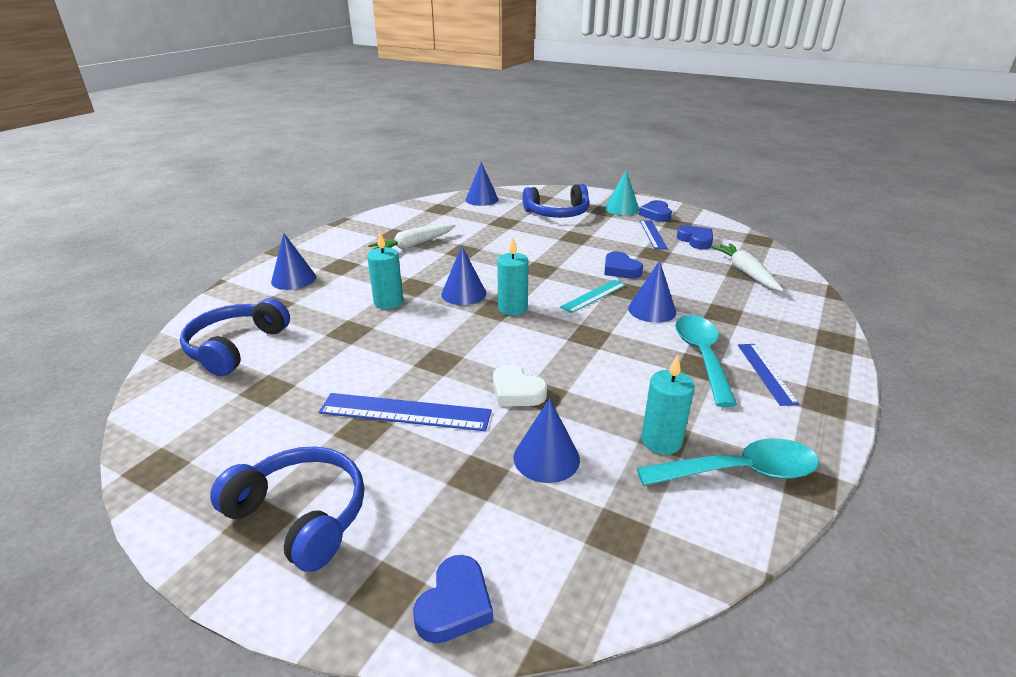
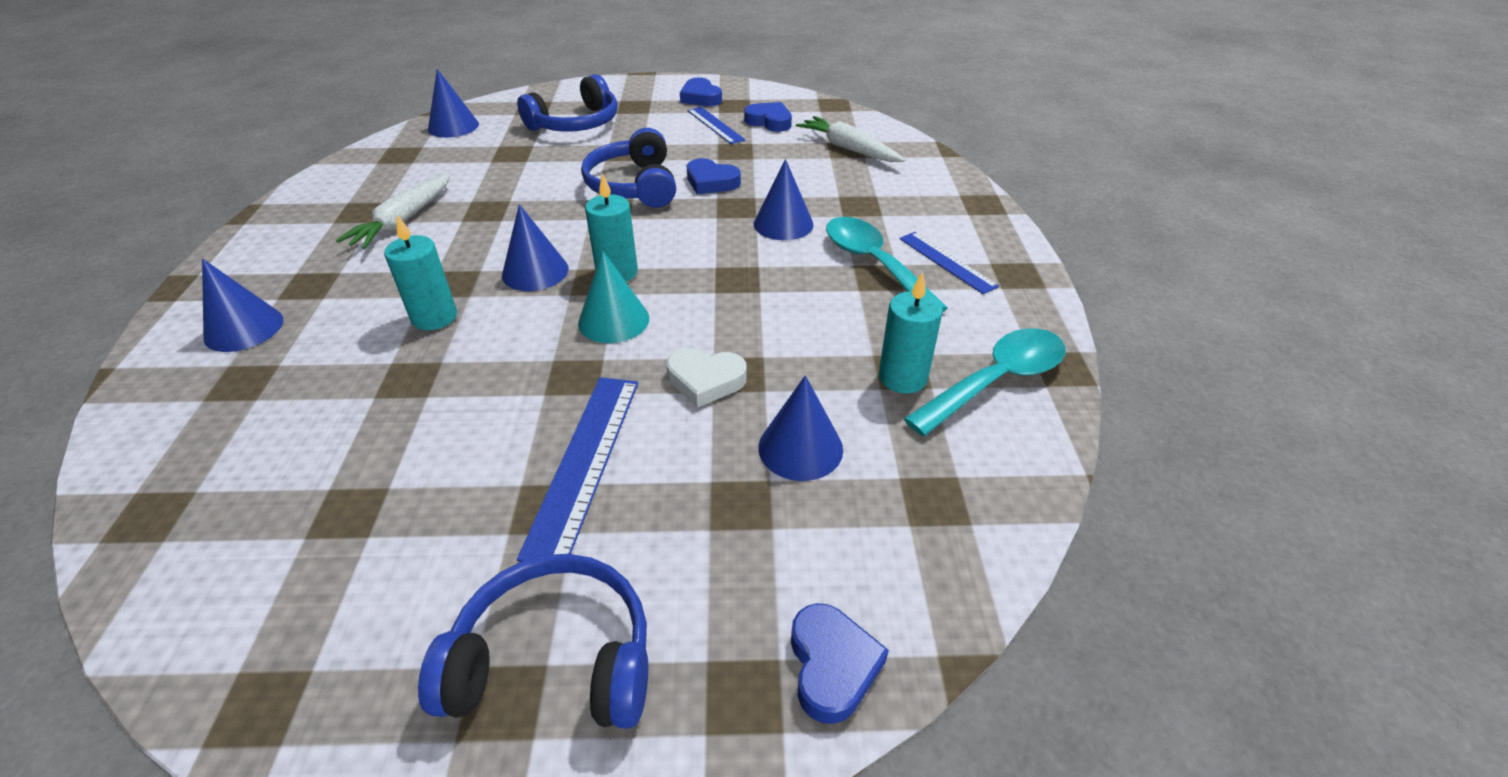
camera: 30 degrees left, 10 degrees up
blue headphones [180,298,290,376] -> blue headphones moved to [581,128,676,208]
blue ruler [319,393,492,431] -> blue ruler turned 60 degrees counterclockwise [517,377,638,562]
turquoise ruler [560,280,626,313] -> none
turquoise cone [605,170,639,215] -> turquoise cone moved to [578,251,649,343]

